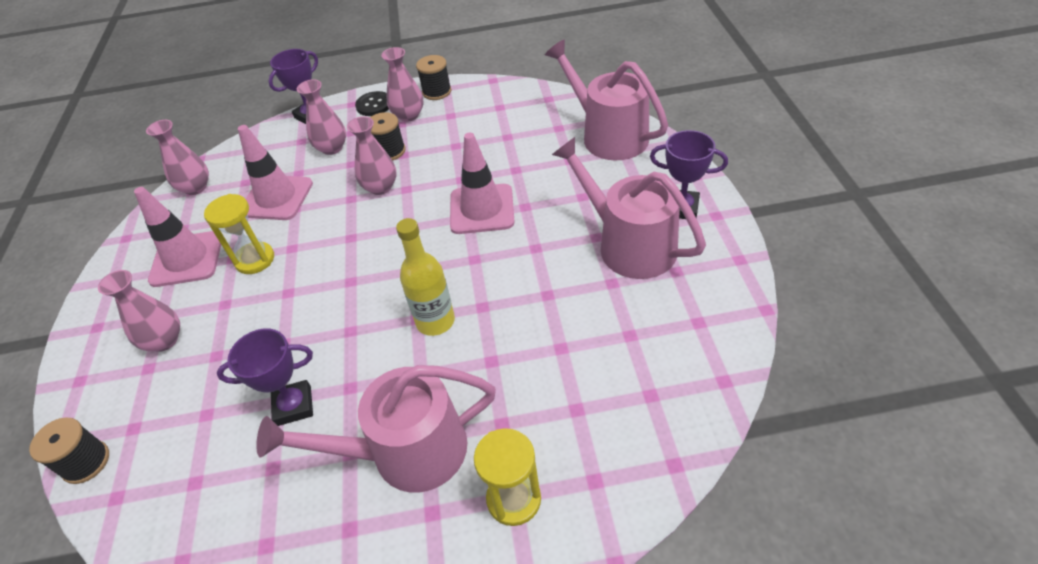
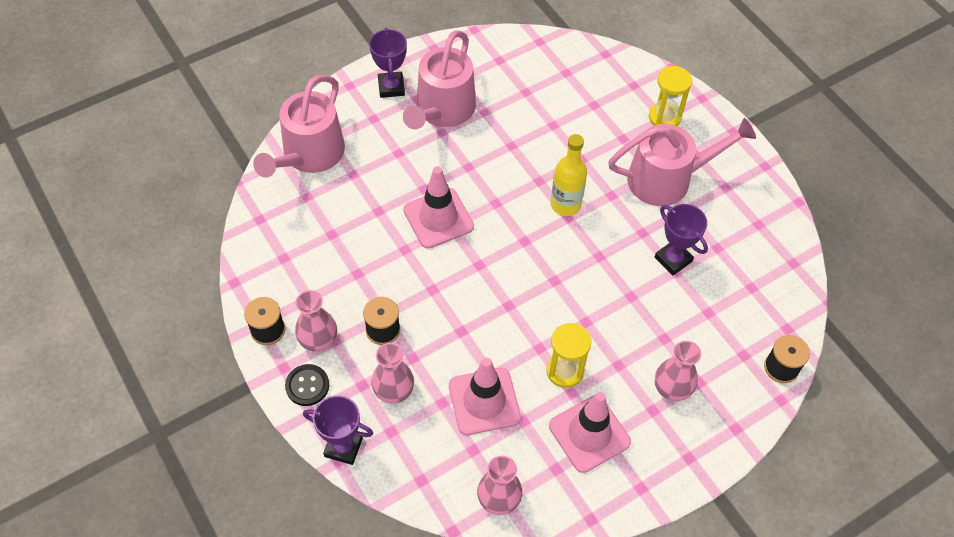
camera: 120 degrees left, 10 degrees up
pink watering can [256,365,496,492] -> pink watering can turned 60 degrees counterclockwise [608,118,756,206]
pink vase [347,116,397,195] -> none

